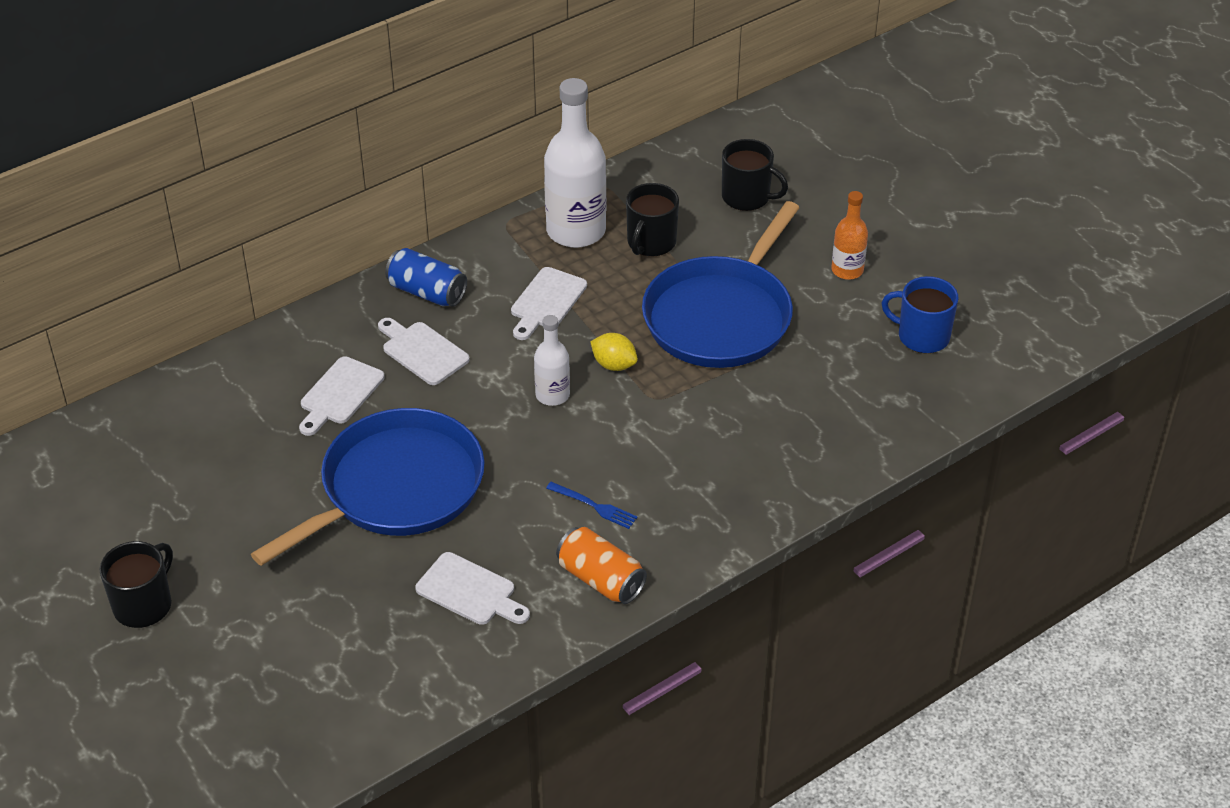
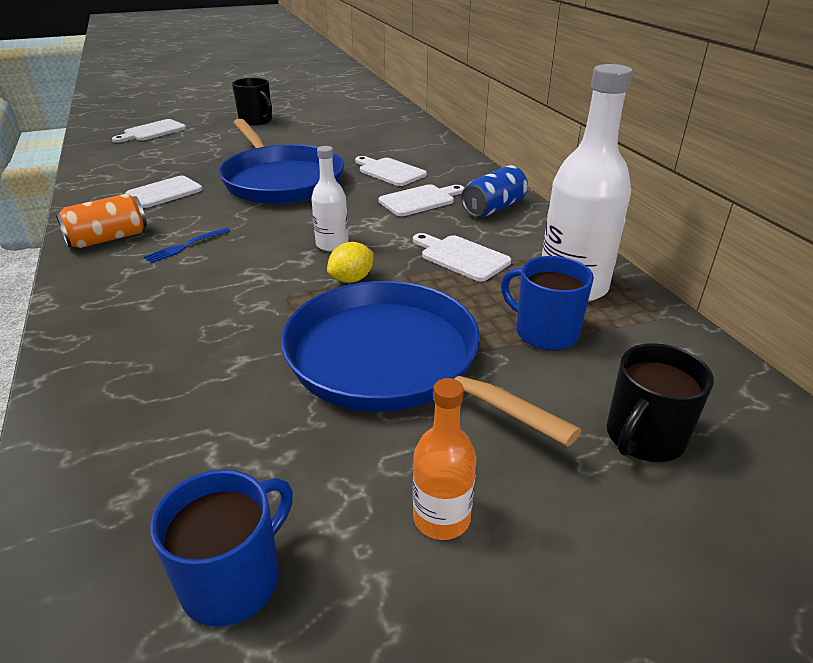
camera: 105 degrees right, 10 degrees down
black mug [626,183,679,256] -> blue mug [501,256,594,350]
none -> white cutting board [112,119,186,143]

